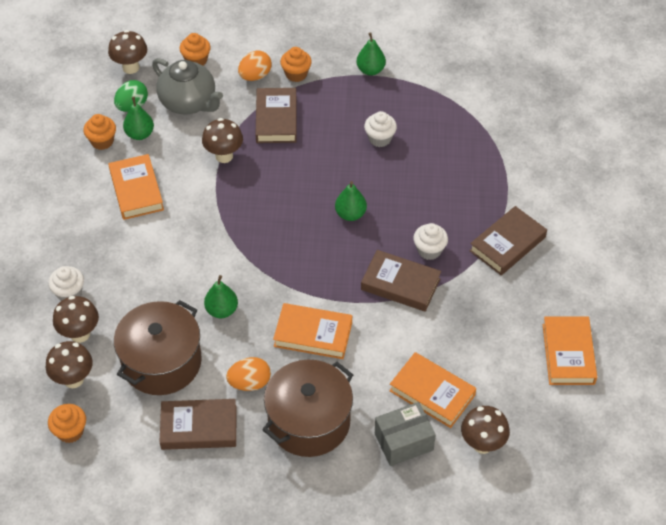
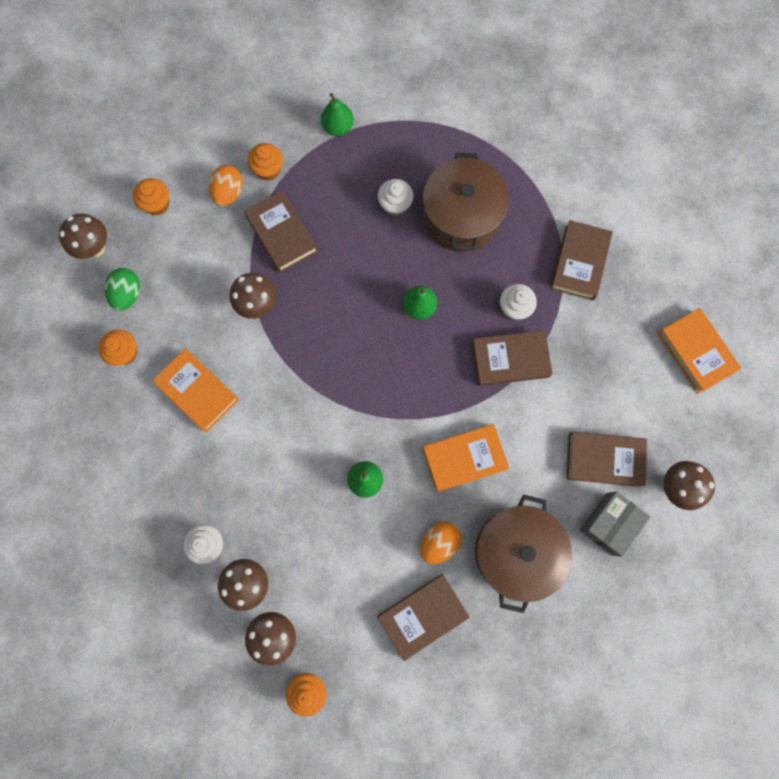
camera: 30 degrees left, 25 degrees up
brown pot [114,300,202,395] -> brown pot moved to [423,153,509,252]
green pear [123,97,154,140] -> none
grey teapot [152,58,223,114] -> none
orange book [389,352,476,428] -> brown book [567,431,647,487]

